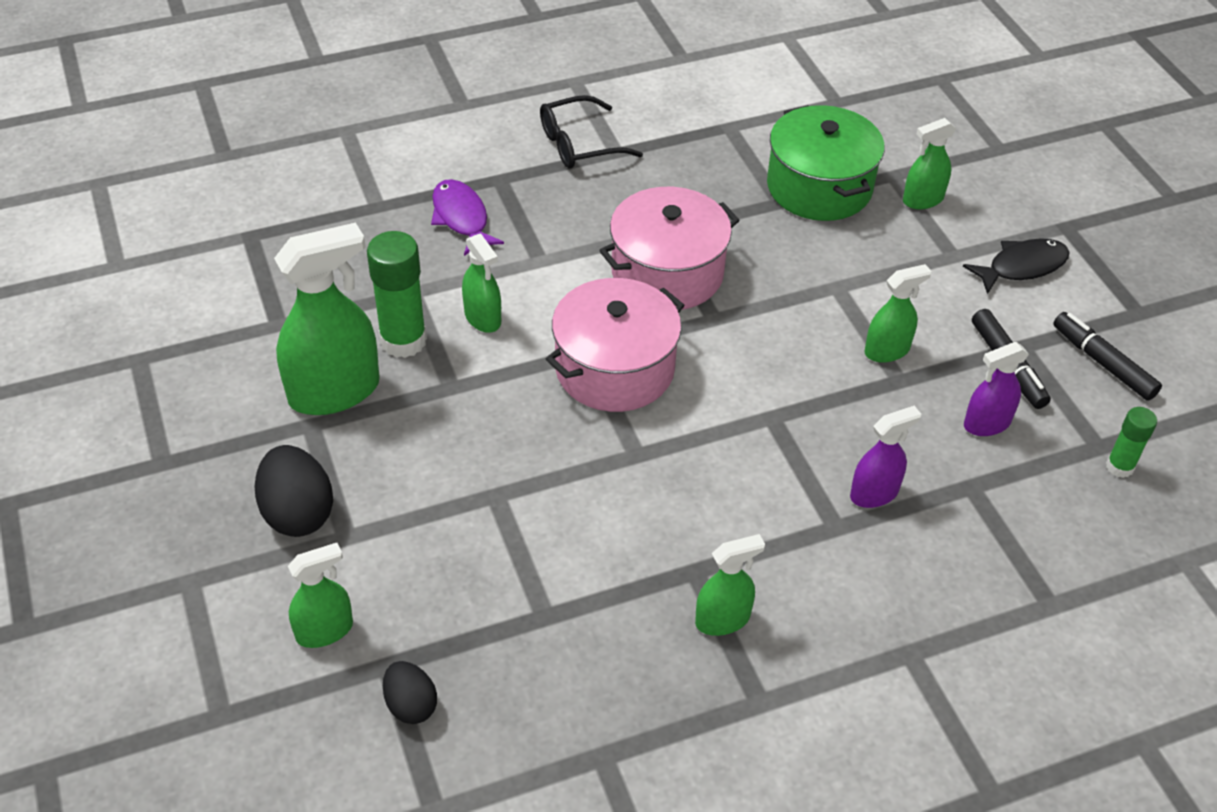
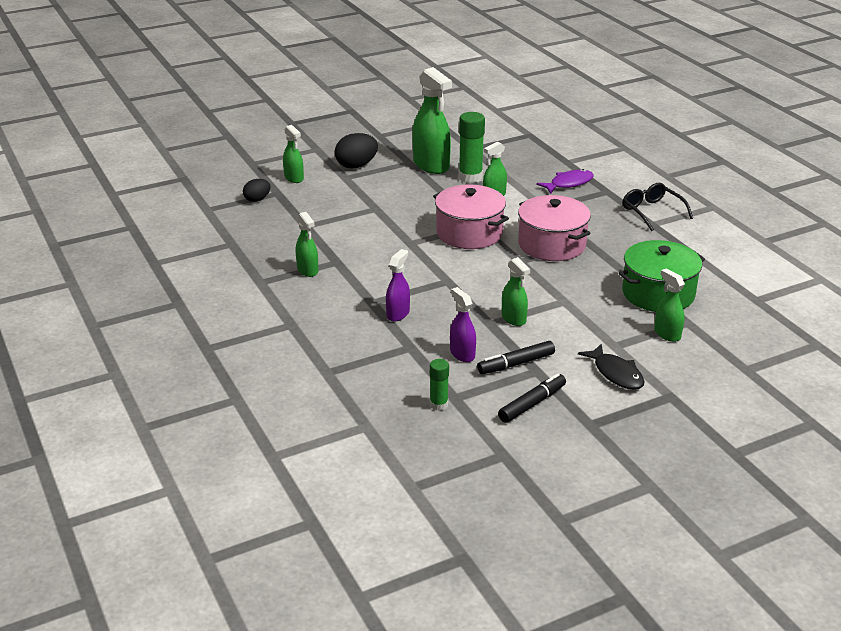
camera: 85 degrees right, 15 degrees down
purple spray bottle [850,406,921,508] -> purple spray bottle turned 120 degrees counterclockwise [386,249,410,321]

